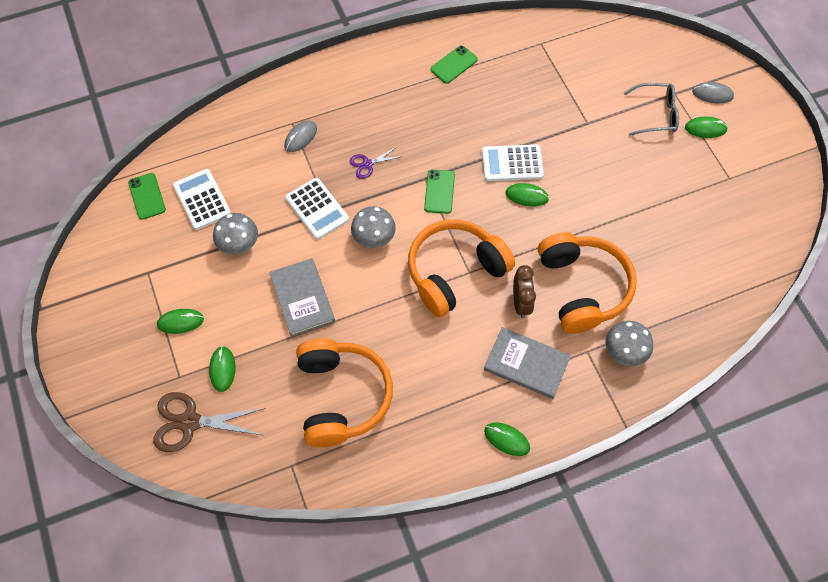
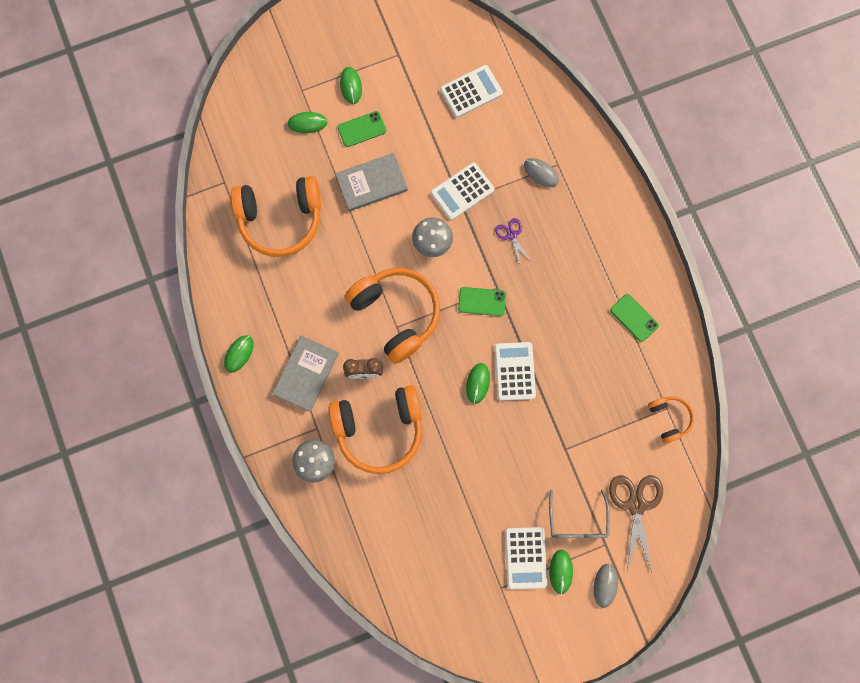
camera: 90 degrees right, 15 degrees up
green phone [128,173,166,220] -> green phone moved to [338,111,386,147]
brown scissors [153,392,266,452] -> brown scissors moved to [609,475,663,572]
grey mushroom [213,213,258,255] -> none
none -> white calculator [505,527,547,589]
none -> orange headphones [648,397,694,444]

